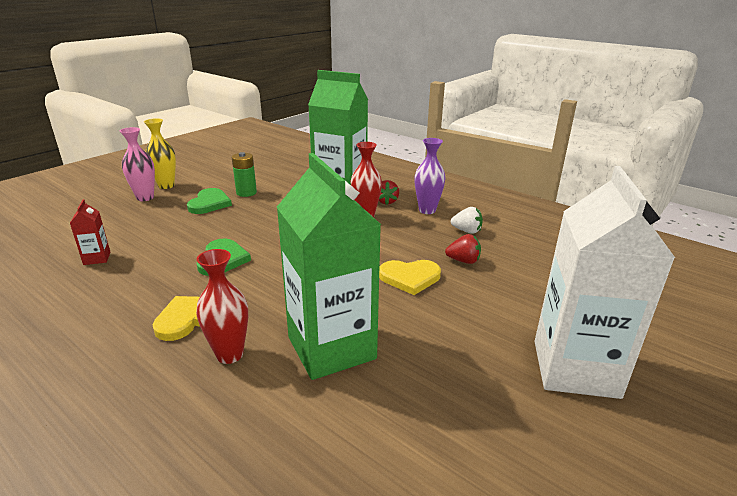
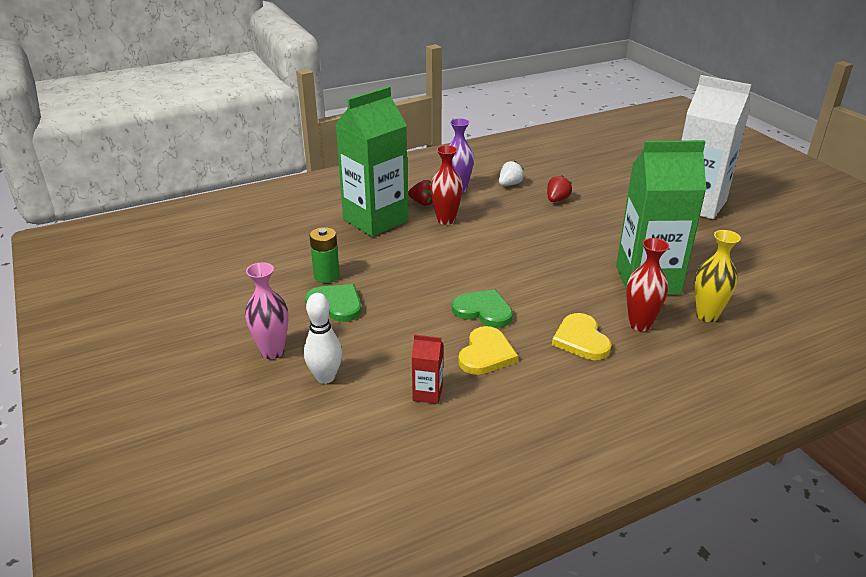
camera: 65 degrees left, 5 degrees up
yellow vase [144,118,176,189] -> yellow vase moved to [695,230,741,322]
yellow heart [379,260,441,295] -> yellow heart moved to [458,326,518,375]
none -> white bowling pin [304,293,343,384]

